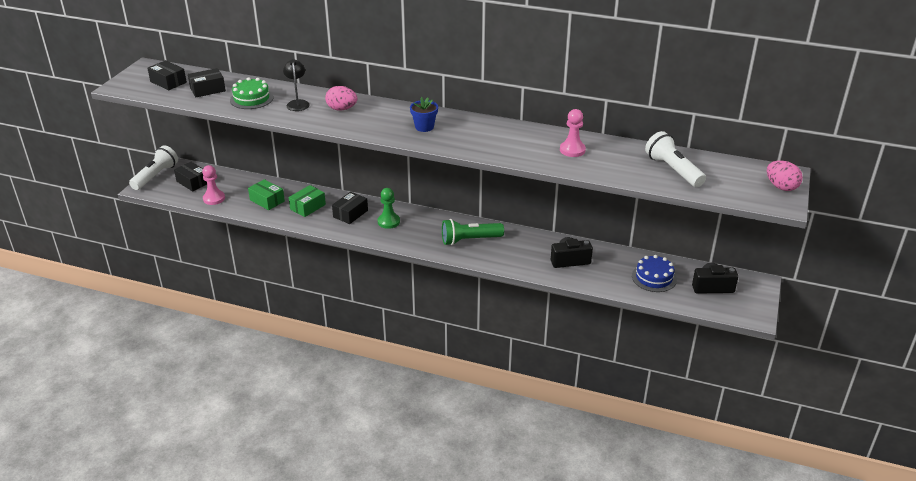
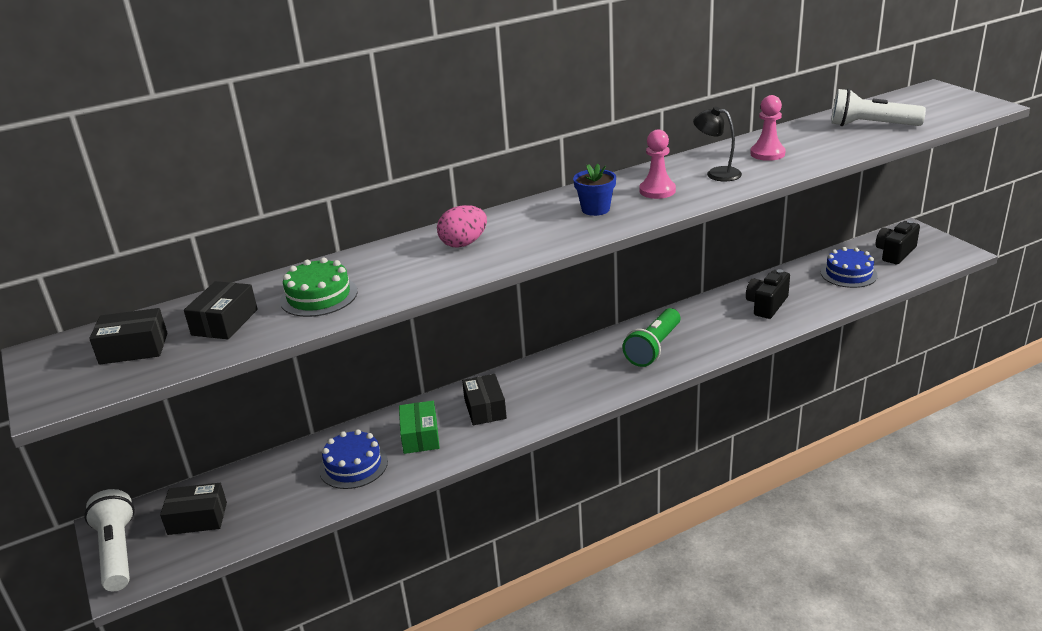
camera: 45 degrees left, 5 degrees down
pink pawn [202,165,225,205] -> pink pawn moved to [639,130,676,199]
green box [248,179,285,210] -> blue cake [319,429,388,489]
black lamp [283,59,310,111] -> black lamp moved to [693,107,742,181]
green pawn [378,188,400,229] -> none
pink egg [767,160,803,191] -> none

